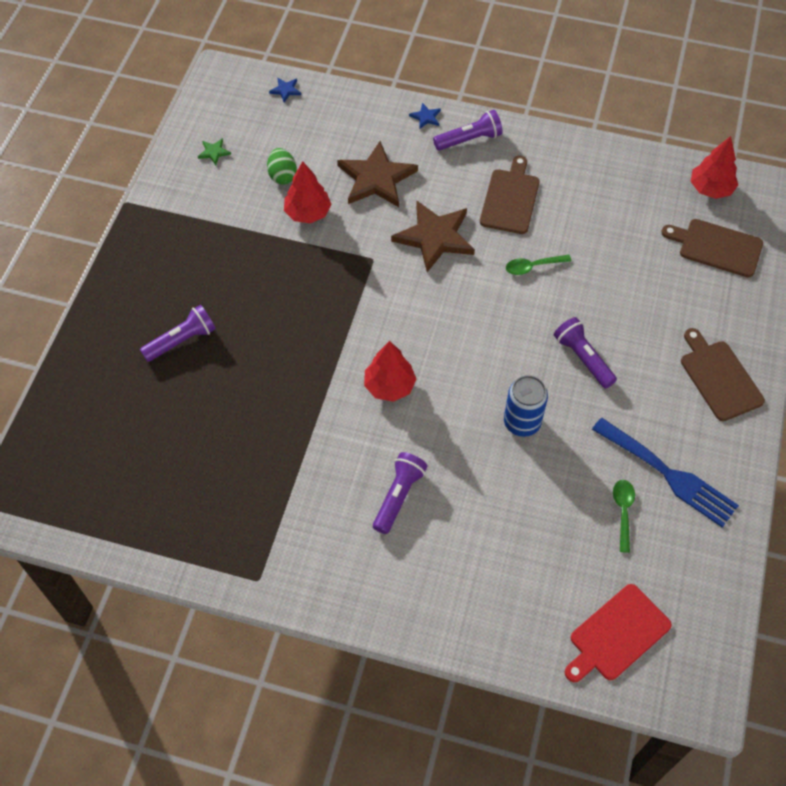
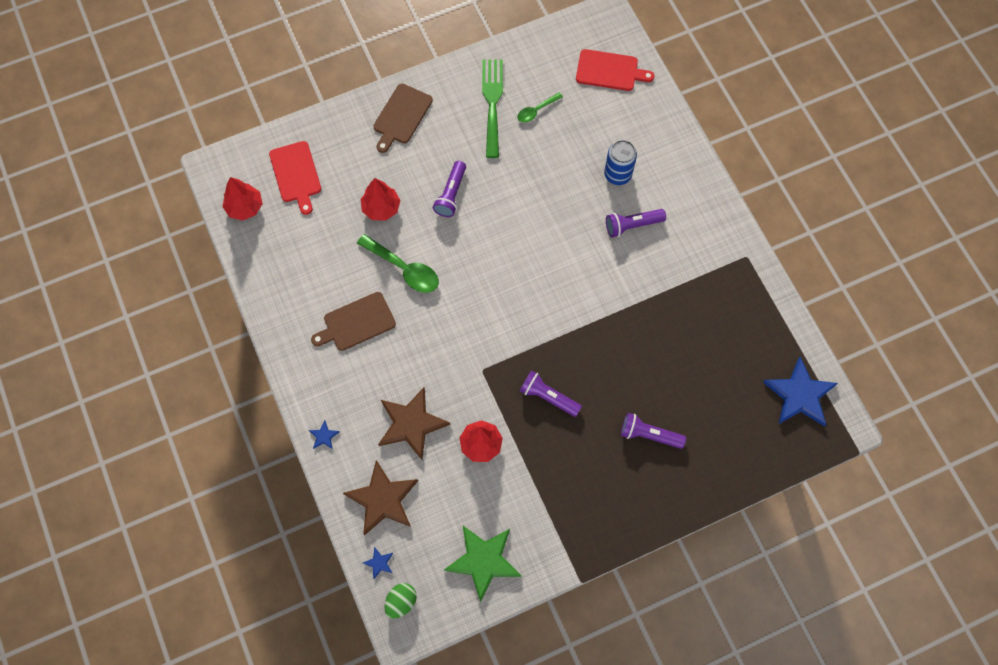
camera: 130 degrees left, 10 degrees up
green star [198,138,231,165] -> green star [444,526,521,602], size x2.41
green egg [267,148,297,185] -> green egg moved to [384,583,417,619]
red tree [364,341,417,402] -> red tree moved to [361,178,401,221]
brown star [391,201,475,272] -> brown star moved to [343,460,418,536]
purple flashlight [433,110,503,151] -> purple flashlight moved to [520,370,582,417]
blue can [504,375,548,437] -> blue can moved to [604,140,637,185]
green spoon [506,255,572,275] -> green spoon [357,234,439,293], size x1.72
blue fork [592,418,739,528] -> green fork [482,60,503,158]
brown cutting board [661,219,763,278] -> red cutting board [269,141,321,215]
none -> blue star [763,357,838,426]

